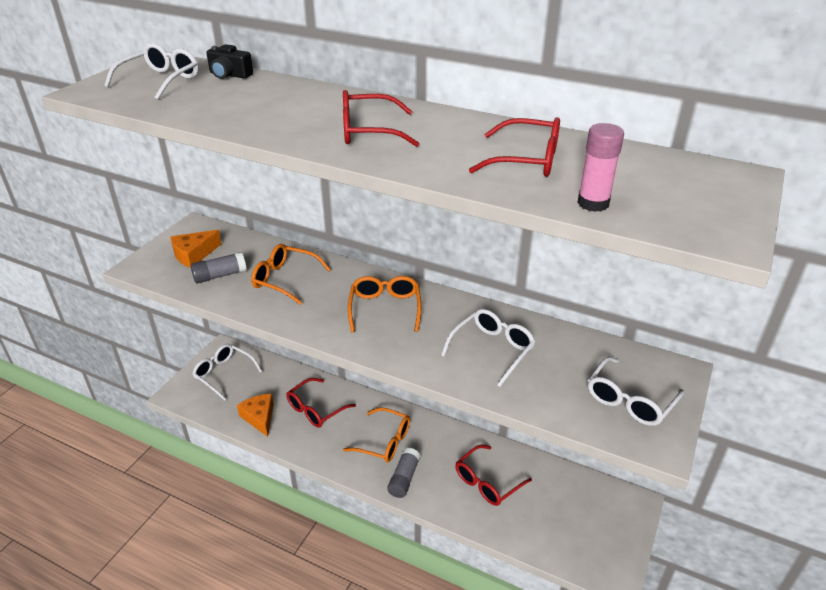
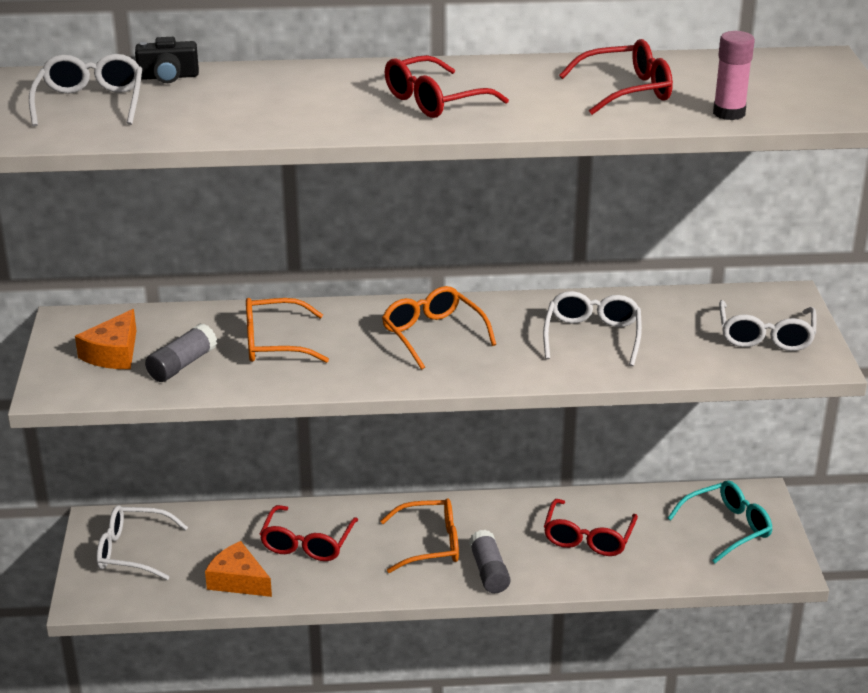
camera: 30 degrees left, 5 degrees down
none -> turquoise glasses [668,480,772,563]

